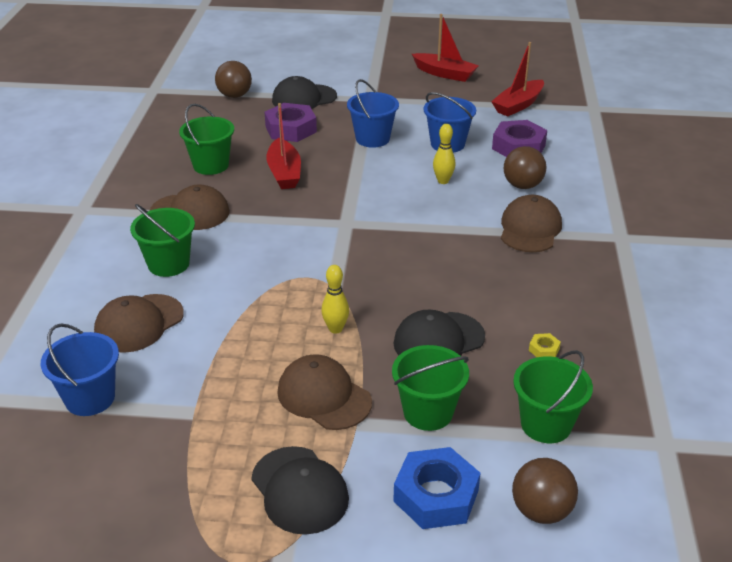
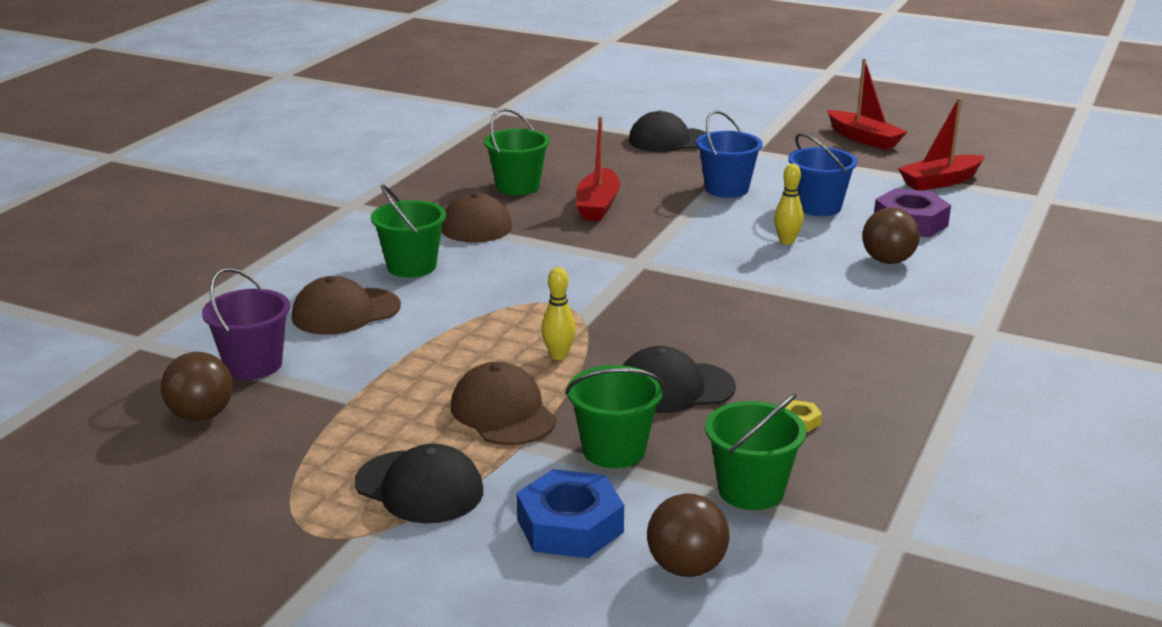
camera: 20 degrees right, 10 degrees down
blue bucket [41,323,119,416] -> purple bucket [202,268,290,380]
brown ball [215,61,252,98] -> brown ball moved to [161,352,233,421]
black cap [251,446,349,535] -> black cap turned 45 degrees counterclockwise [355,443,483,523]
purple nut [265,103,317,142] -> none
brown cap [501,195,562,252] -> none

